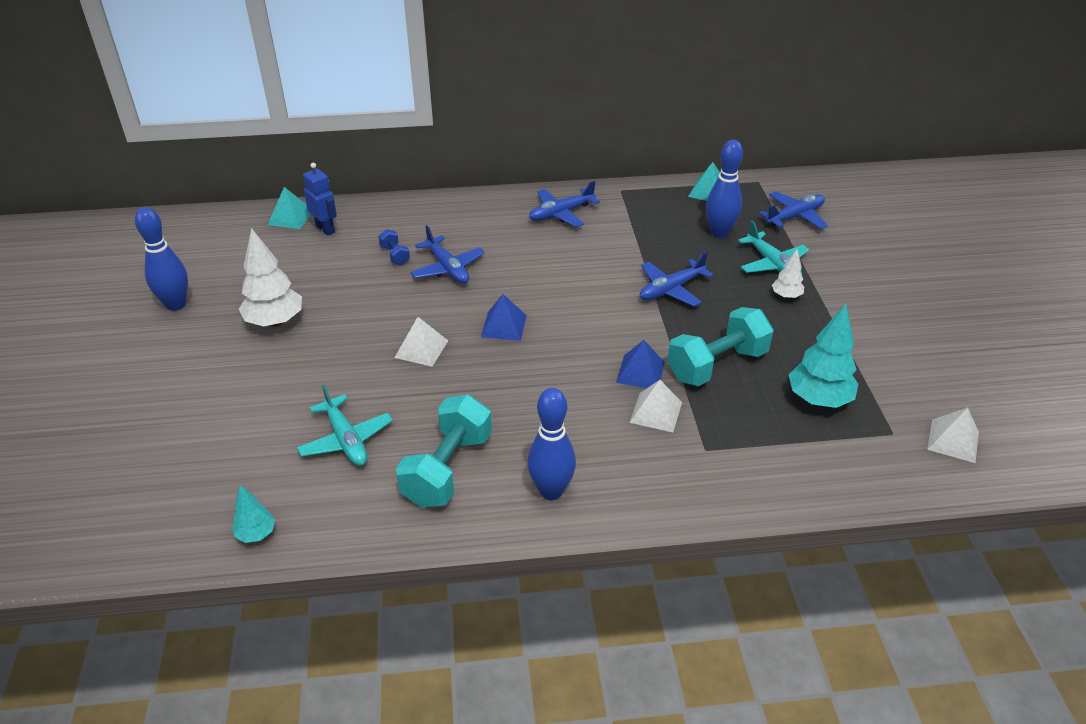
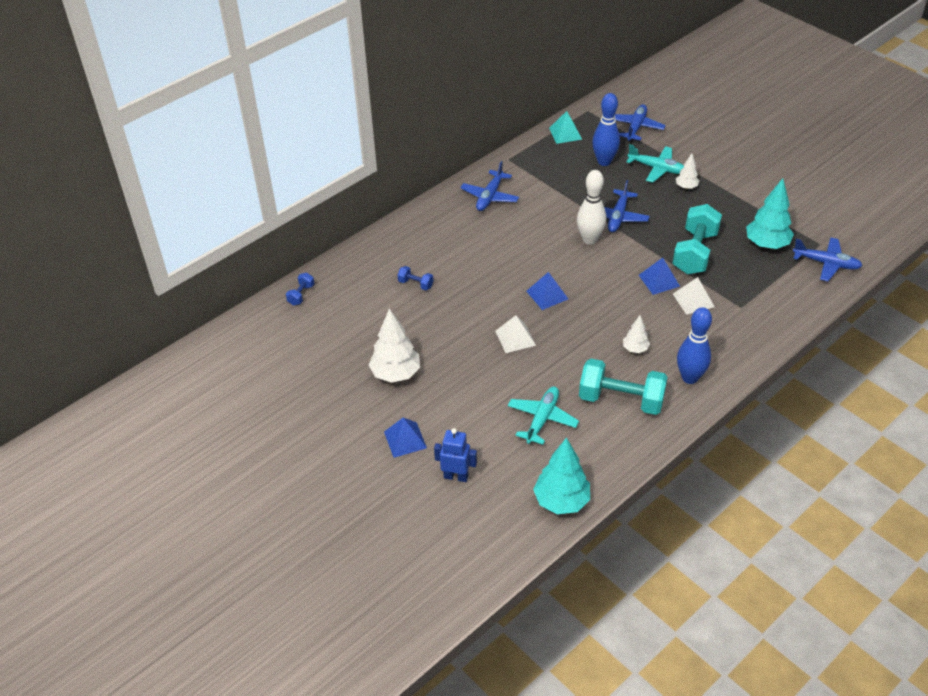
camera: 35 degrees left, 5 degrees up
blue bowling pin [135,207,188,311] -> none
turquoise tree [232,485,275,543] -> turquoise tree [533,437,590,514], size x1.86
turquoise pyramid [268,187,311,229] -> blue dumbbell [286,273,314,306]
turquoise plane [297,384,393,466] -> turquoise plane turned 90 degrees counterclockwise [508,386,579,445]
blue robot [303,163,337,236] -> blue robot moved to [434,428,477,482]
turquoise dumbbell [396,394,492,507] -> turquoise dumbbell turned 60 degrees counterclockwise [579,359,668,415]
blue plane [410,225,485,284] -> blue plane moved to [793,237,862,281]
white pyramid [927,408,979,463] -> none
none -> blue pyramid [384,417,427,458]
none -> white bowling pin [577,170,606,245]
none -> white tree [623,315,650,353]

